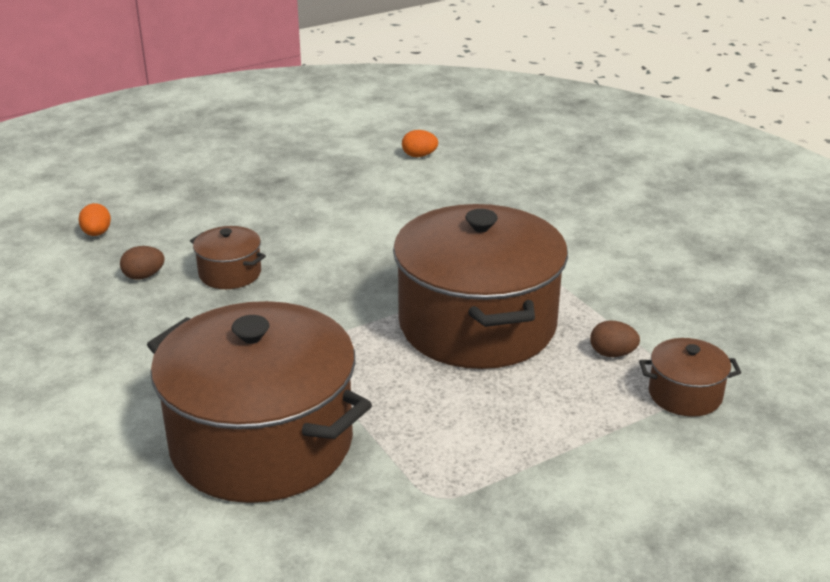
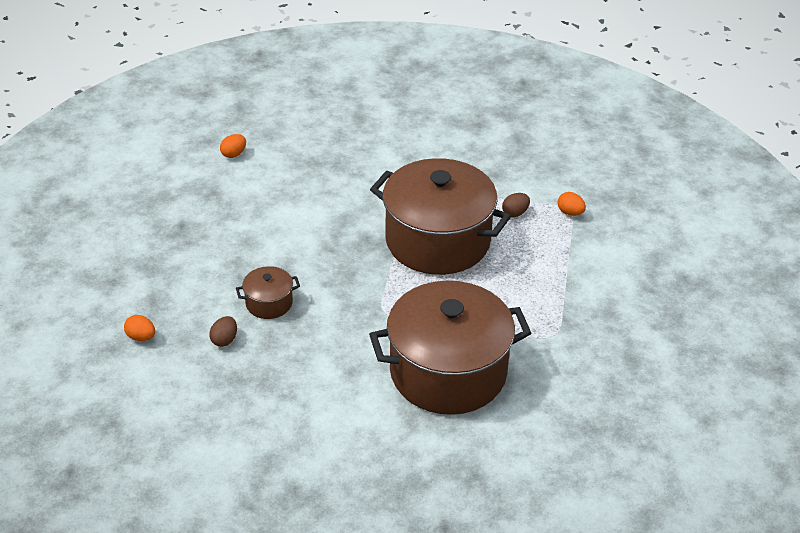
camera: 50 degrees left, 10 degrees up
brown pot [639,338,741,417] -> orange egg [557,192,586,216]

